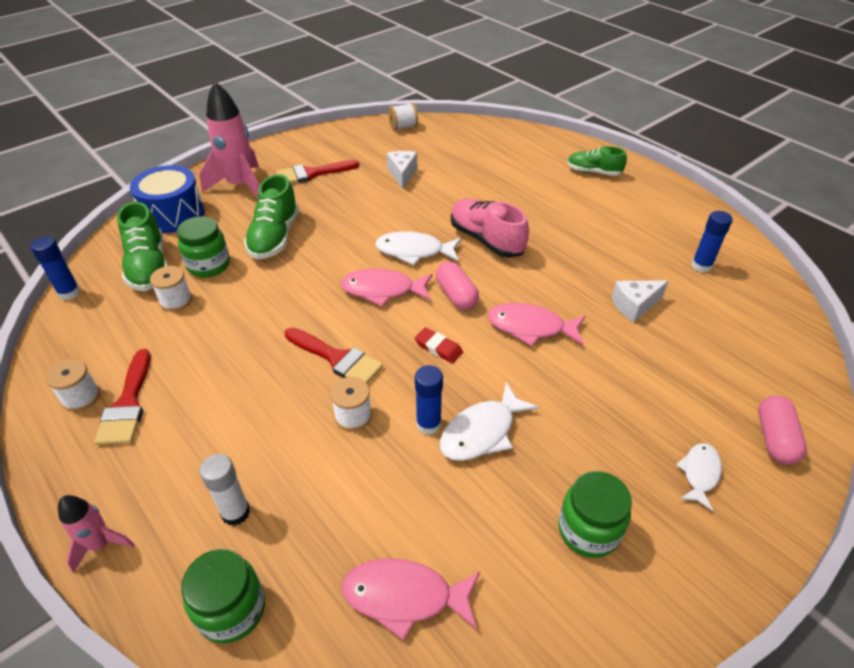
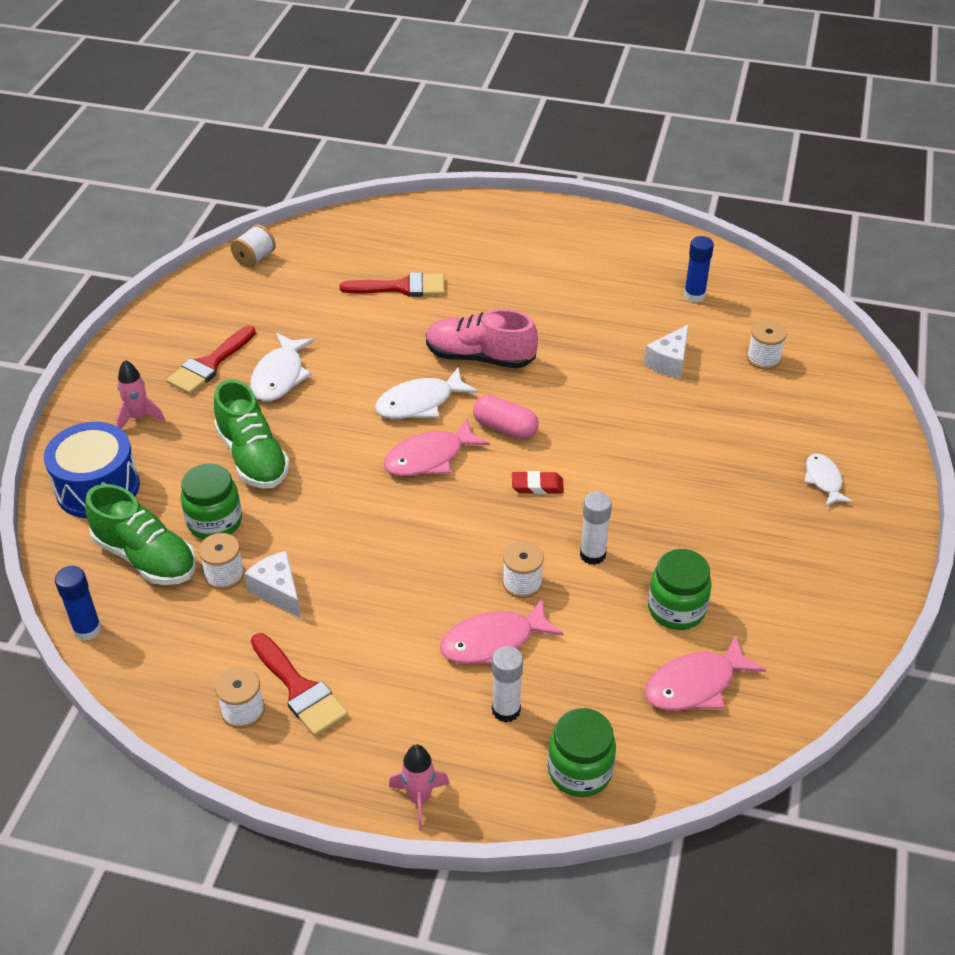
camera: 35 degrees left, 0 degrees up
pink rocket [200,82,259,198] -> pink rocket [116,360,165,429], size x0.52
red brush [285,327,383,384] -> red brush moved to [340,272,445,297]
white cheese [387,151,417,189] -> white cheese moved to [244,551,301,618]
blue glue stick [415,365,443,435] -> white glue stick [580,491,612,565]
white fish [440,382,539,461] -> white fish moved to [250,333,315,401]
pink fish [488,303,586,346] -> pink fish moved to [440,598,564,664]
green jar [558,471,632,558] -> green jar moved to [648,549,712,630]
green shoe [567,146,627,176] -> none
pink capsule [758,396,807,465] -> none
none -> white spool [747,321,787,370]

